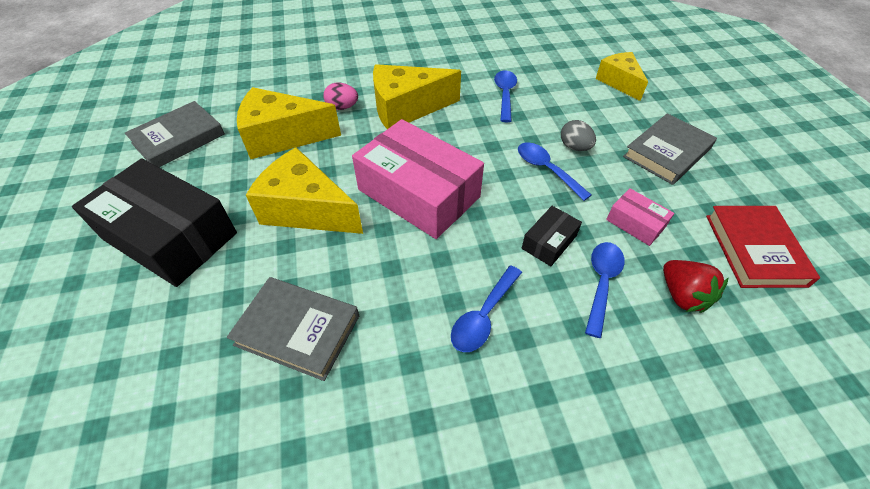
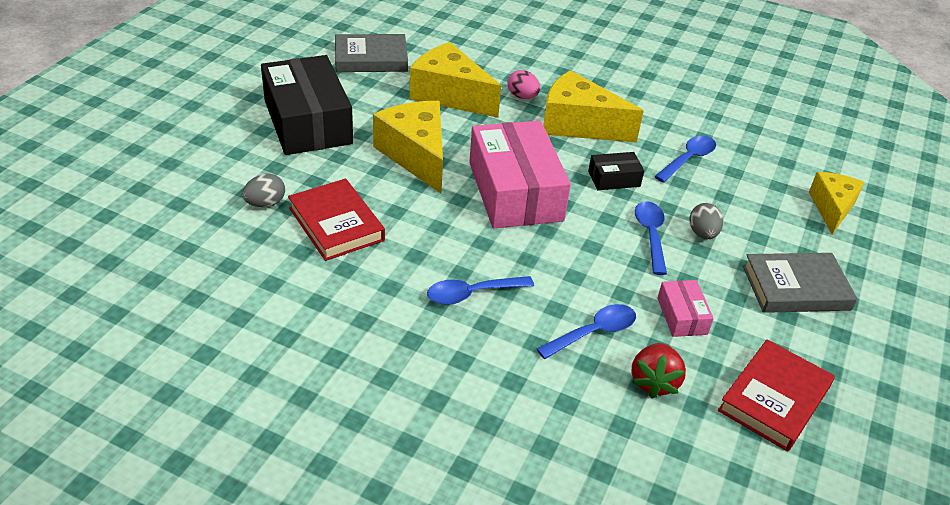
camera: 35 degrees right, 10 degrees down
grey book [227,277,359,381] -> red book [288,179,385,261]
black box [522,206,582,266] -> black box moved to [588,152,644,190]
none -> grey egg [242,174,285,207]

